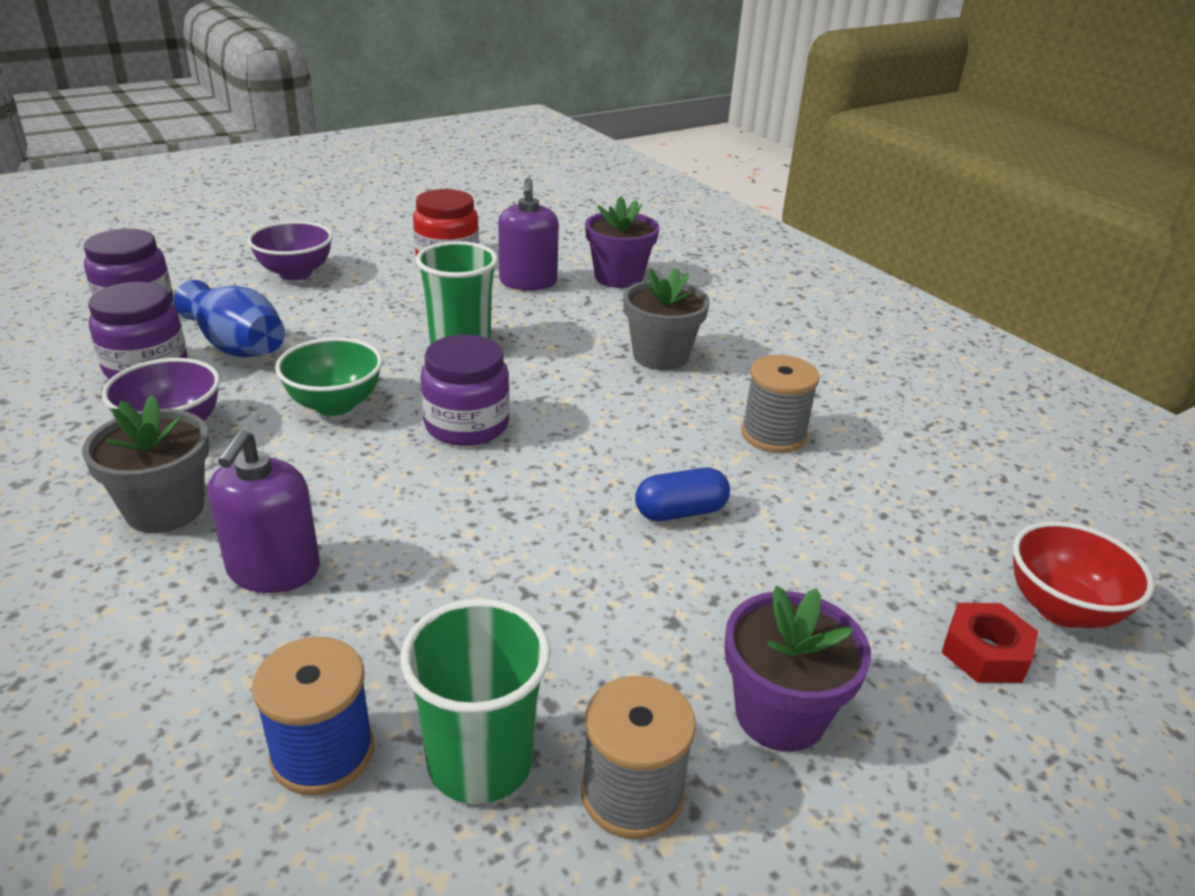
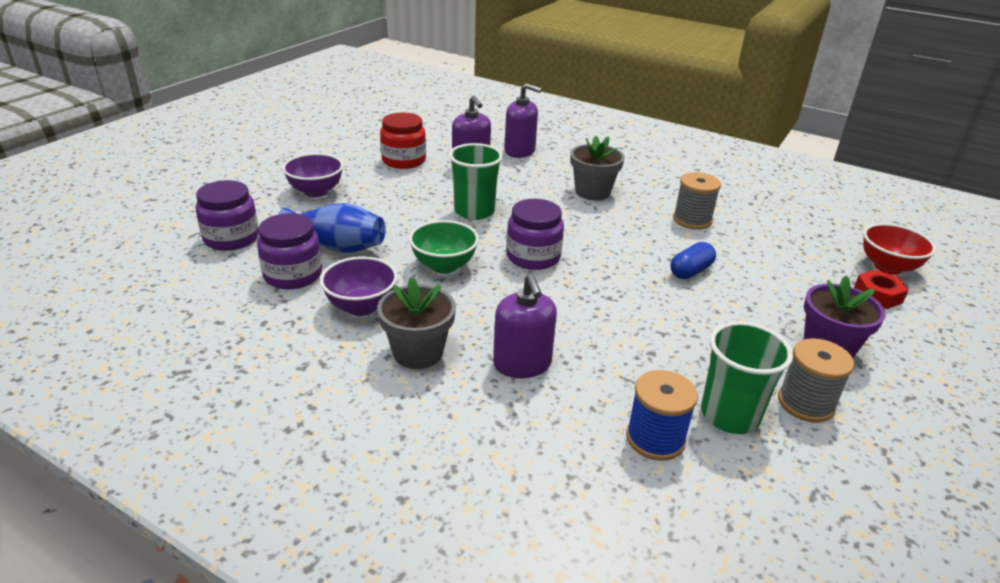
camera: 25 degrees left, 0 degrees up
purple flower pot [585,196,659,288] -> purple soap dispenser [504,83,541,158]

